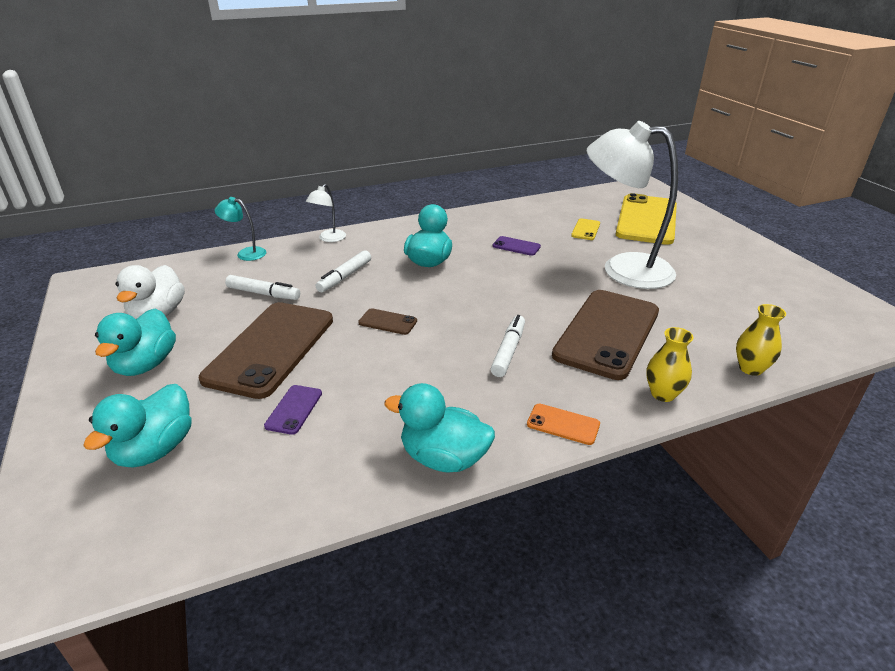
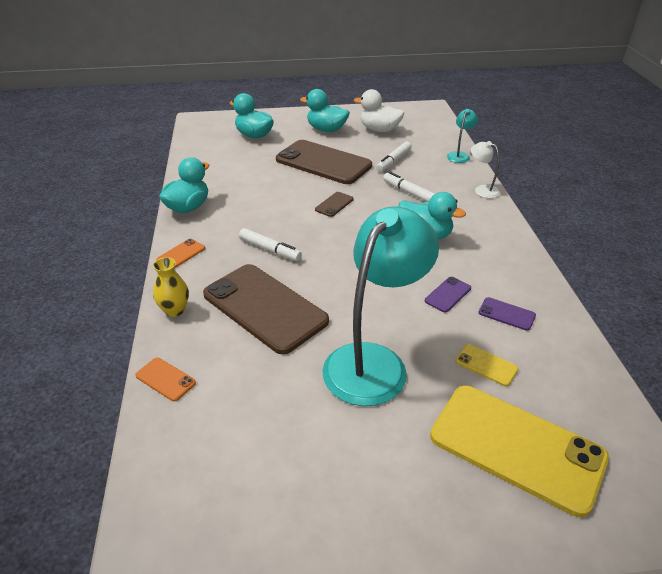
camera: 105 degrees right, 5 degrees up
purple phone [264,385,322,435] -> purple phone moved to [478,297,536,331]
white lamp [587,121,678,289] -> turquoise lamp [322,206,439,406]
yellow vase [736,304,786,376] -> orange phone [135,358,196,401]

